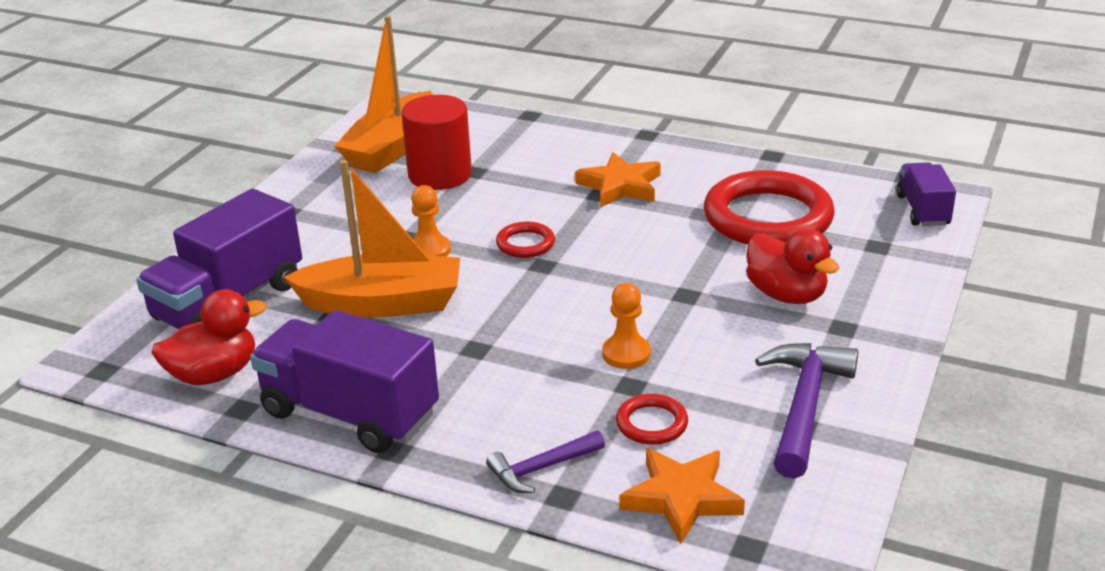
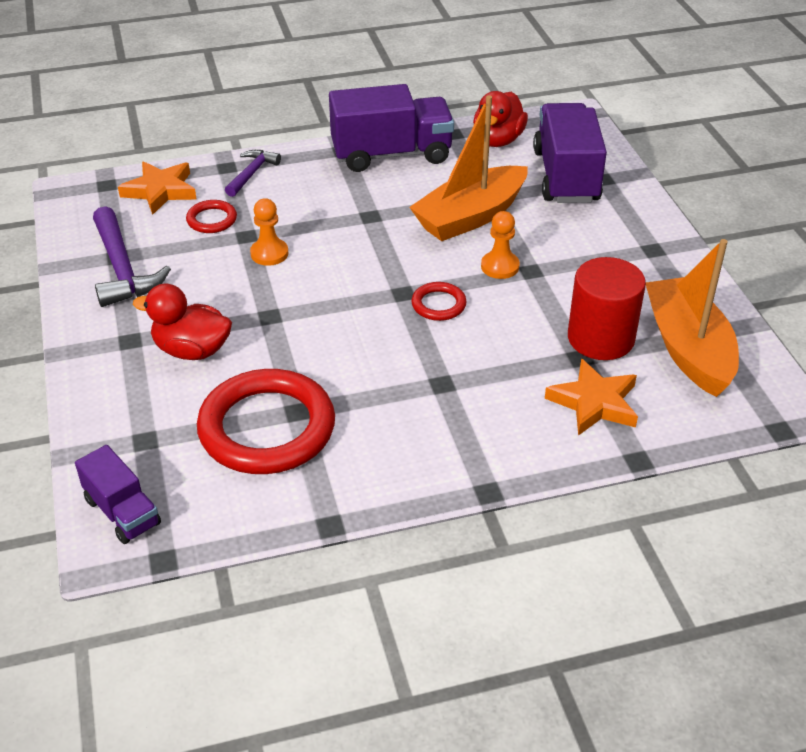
camera: 140 degrees right, 10 degrees up
orange star [575,152,661,207] -> orange star moved to [545,358,638,436]

